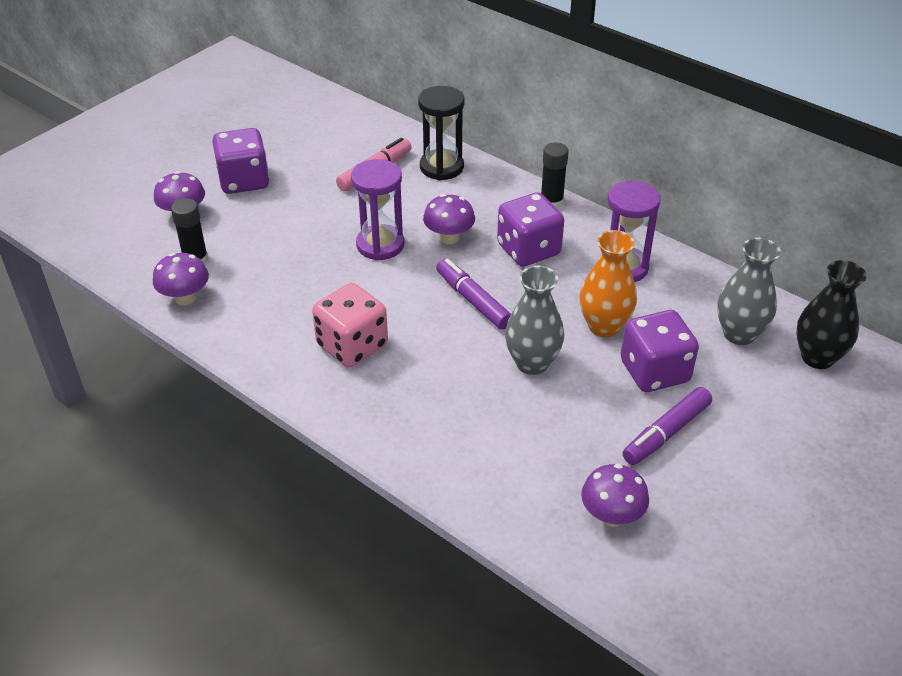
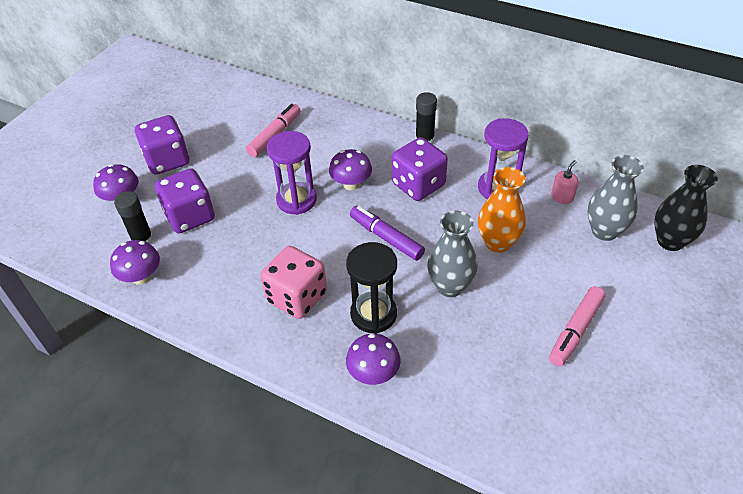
camera: 10 degrees left, 5 degrees up
black hourglass [418,86,465,181] -> black hourglass moved to [346,242,397,334]
purple mushroom [581,464,649,527] -> purple mushroom moved to [346,334,400,385]
purple dice [621,310,699,392] -> purple dice moved to [155,168,215,233]
purple marker [623,387,712,465] -> pink marker [549,286,605,366]
none -> pink soap dispenser [551,160,578,204]

